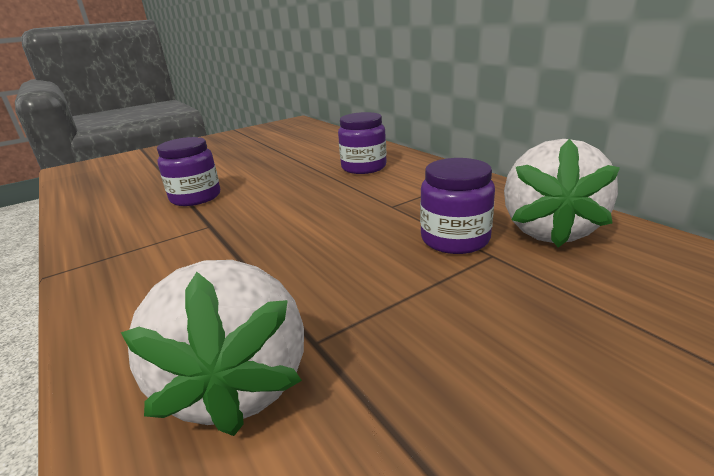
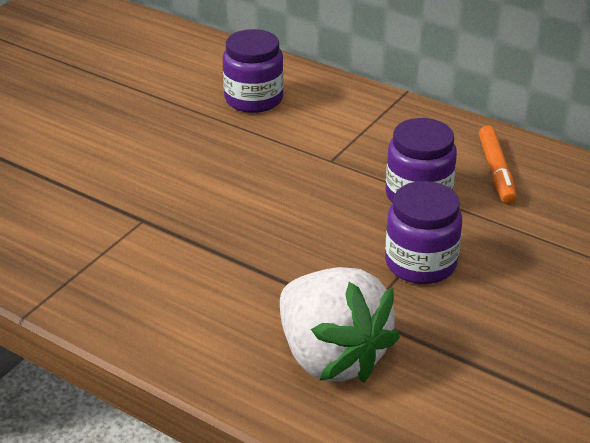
camera: 25 degrees left, 10 degrees up
purple jar [157,137,220,206] -> purple jar moved to [385,181,462,284]
white strawberry [504,139,620,247] -> orange marker [479,125,517,204]

